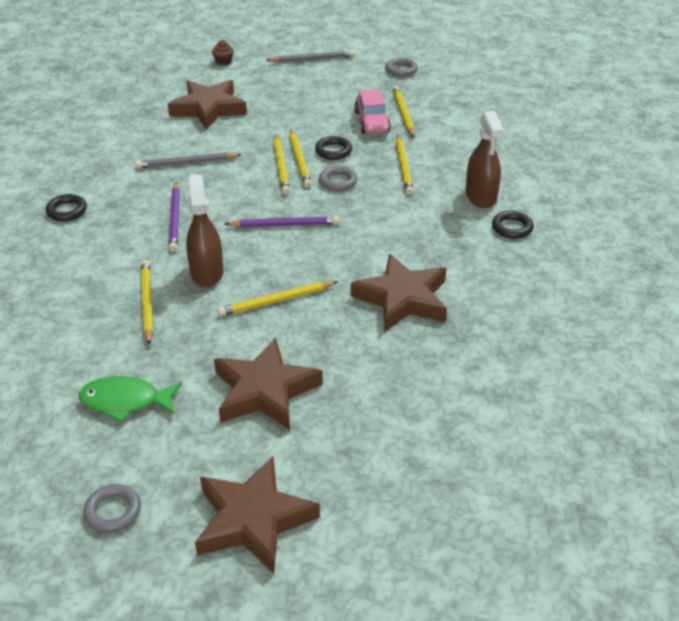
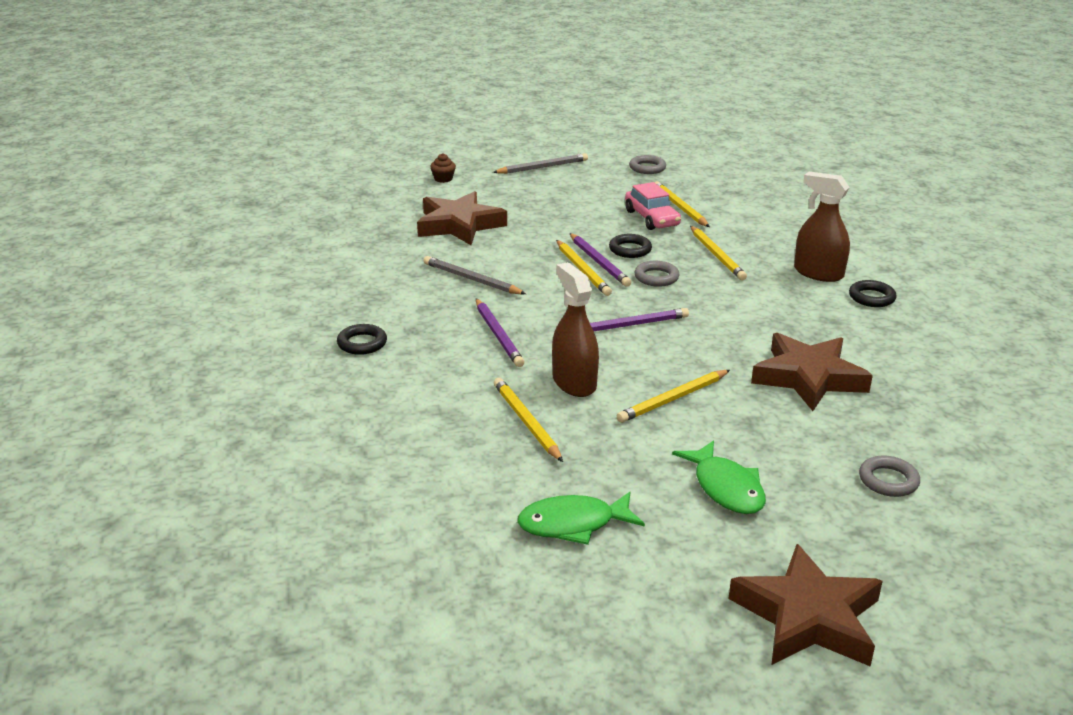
camera: 15 degrees left, 10 degrees down
grey ring [83,484,141,533] -> grey ring moved to [859,455,920,497]
grey pencil [135,152,242,168] -> grey pencil turned 60 degrees clockwise [424,256,526,294]
brown star [214,338,323,430] -> green fish [672,440,766,514]
yellow pencil [290,129,312,187] -> purple pencil [570,233,631,287]
brown spray bottle [466,111,504,208] -> brown spray bottle turned 150 degrees clockwise [794,172,850,282]

